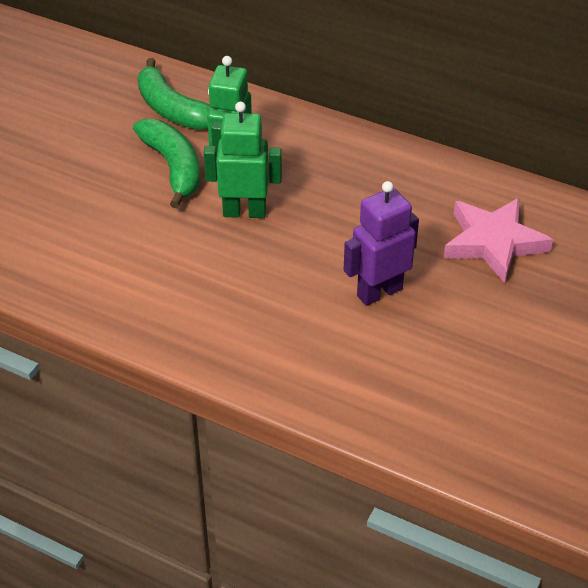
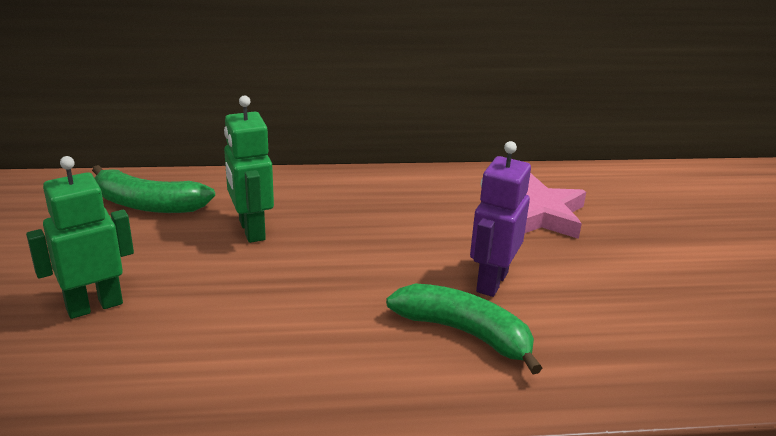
camera: 35 degrees left, 15 degrees down
green banana [133,119,200,208] -> green banana moved to [386,283,542,374]
green robot [204,102,282,218] -> green robot moved to [26,156,134,319]

